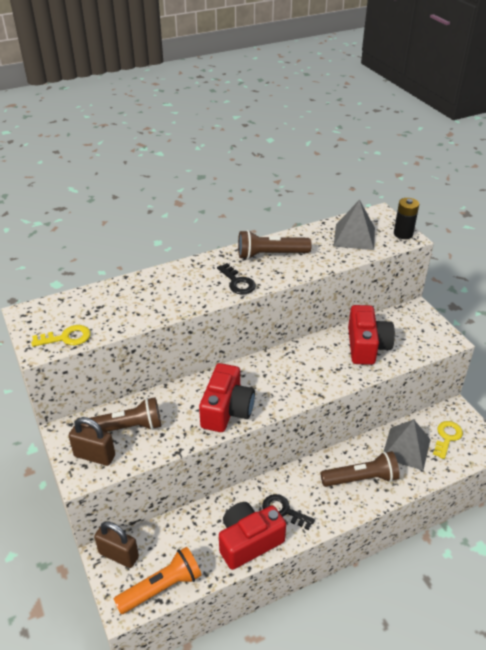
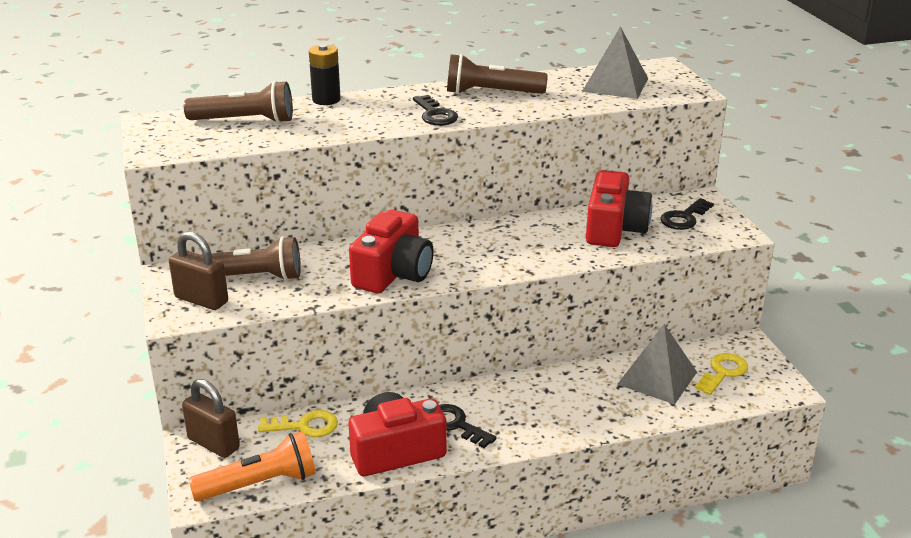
camera: 10 degrees right, 10 degrees down
yellow key [31,325,91,347] -> yellow key moved to [258,410,338,437]
brown flashlight [320,451,400,487] -> brown flashlight moved to [184,81,293,123]
black battery [394,198,419,239] -> black battery moved to [309,44,341,105]
none -> black key [660,198,714,230]

